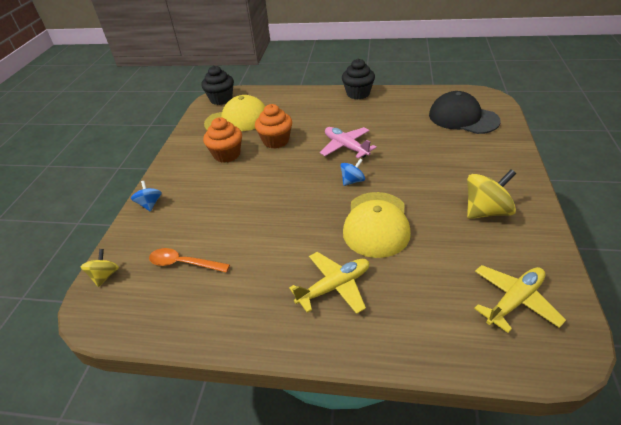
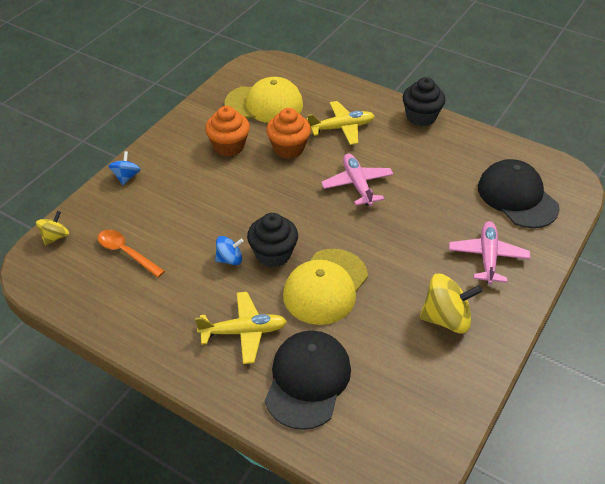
camera: 20 degrees right, 5 degrees up
black cupcake [201,66,234,105] -> black cupcake moved to [247,213,298,267]
blue spinning top [340,159,365,186] -> blue spinning top moved to [215,236,244,265]
yellow plane [474,265,566,333] -> yellow plane moved to [307,101,374,145]
none -> black cap [265,330,351,430]
none -> pink plane [449,221,530,285]

